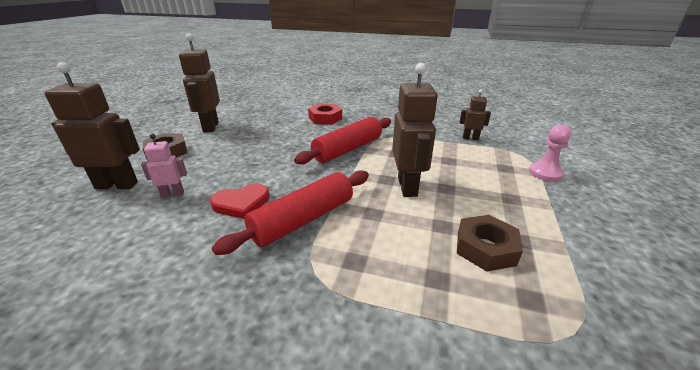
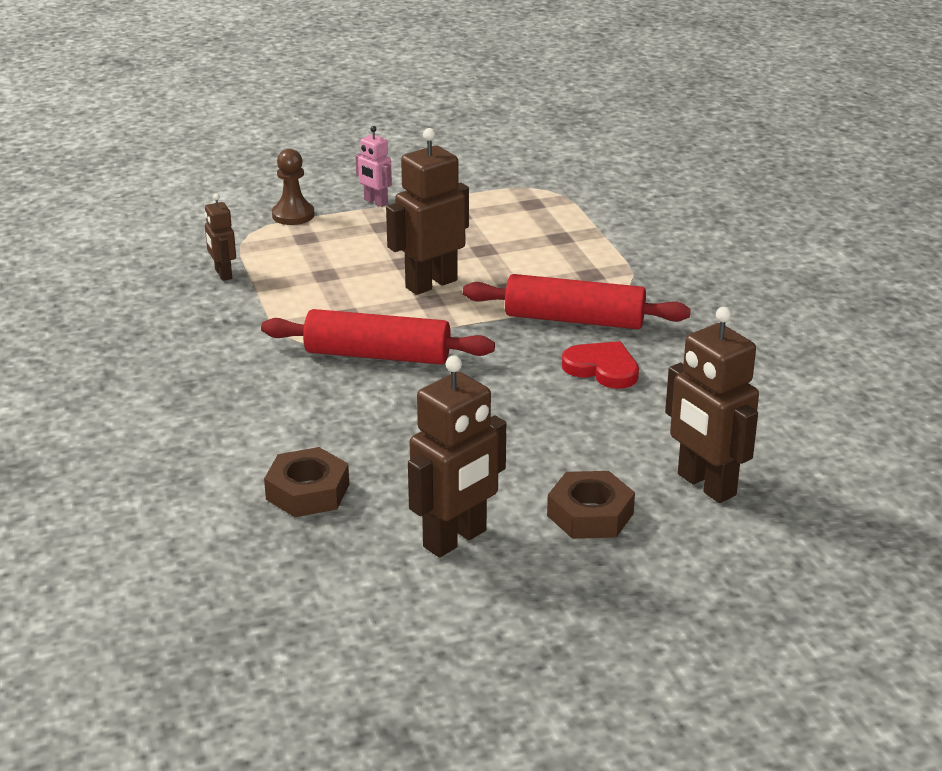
camera: 125 degrees left, 0 degrees up
pink robot [141,134,187,198] -> pink robot moved to [355,126,392,207]
red nut [308,104,342,125] -> none
brown nut [457,215,523,272] -> brown nut moved to [264,447,349,517]
pink pawn [529,125,571,181] -> brown pawn [272,149,315,225]

